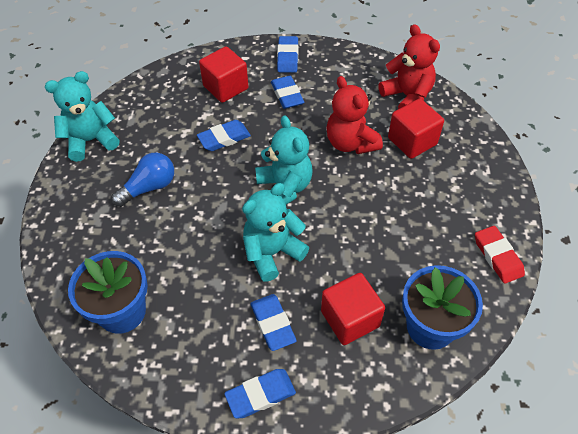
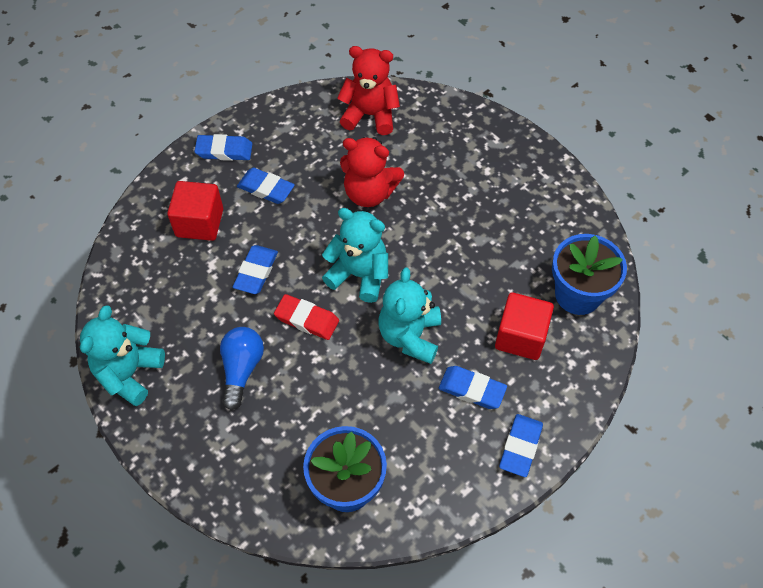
camera: 45 degrees left, 5 degrees up
blue eraser [277,36,299,73] -> blue eraser turned 45 degrees counterclockwise [194,134,252,161]
red cube [388,99,444,159] -> none
red eraser [475,226,525,284] -> red eraser moved to [274,294,339,340]

